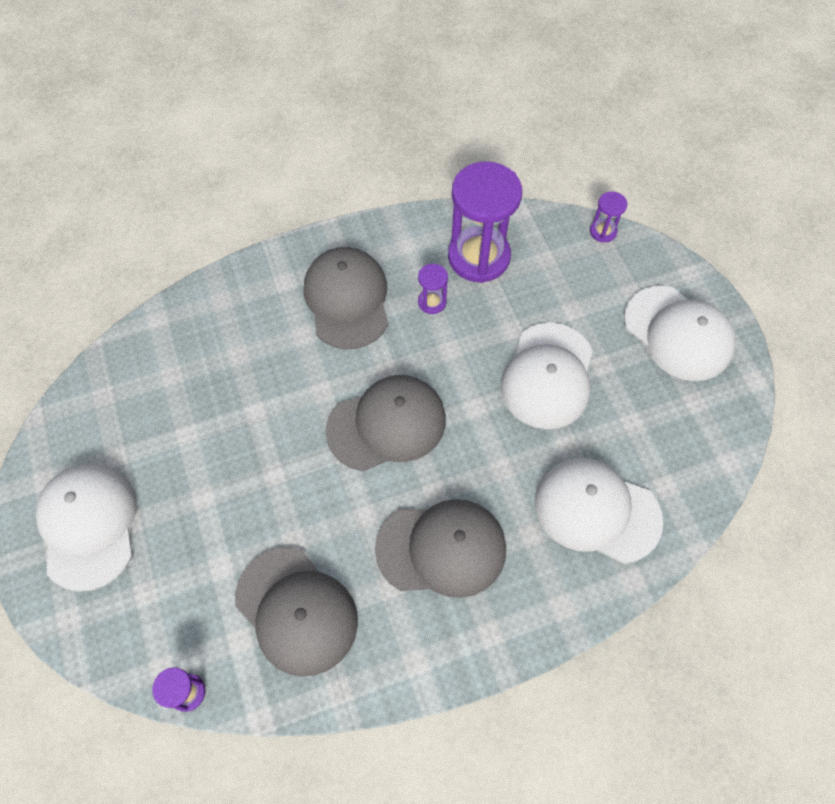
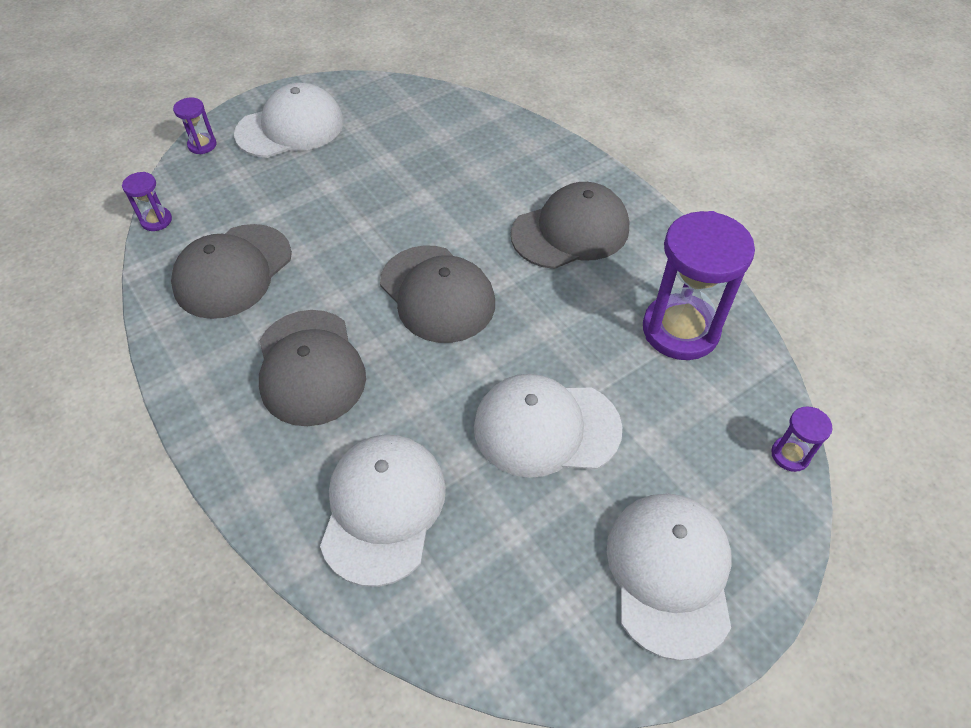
camera: 75 degrees right, 10 degrees down
purple hourglass [418,264,448,314] -> purple hourglass moved to [173,98,216,154]
white cap [624,286,735,381] -> white cap turned 150 degrees clockwise [607,493,731,661]

